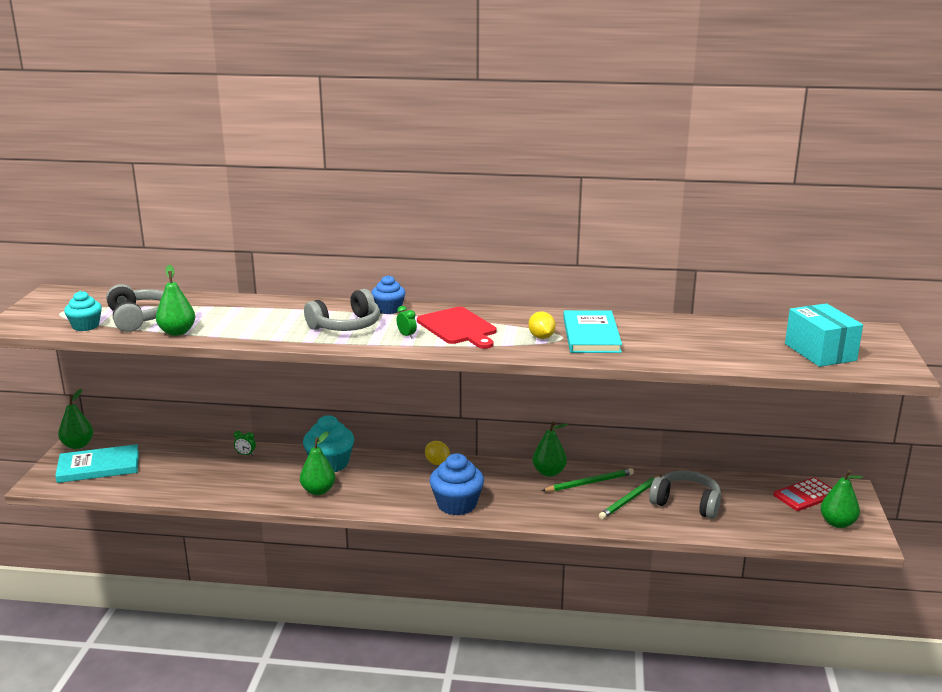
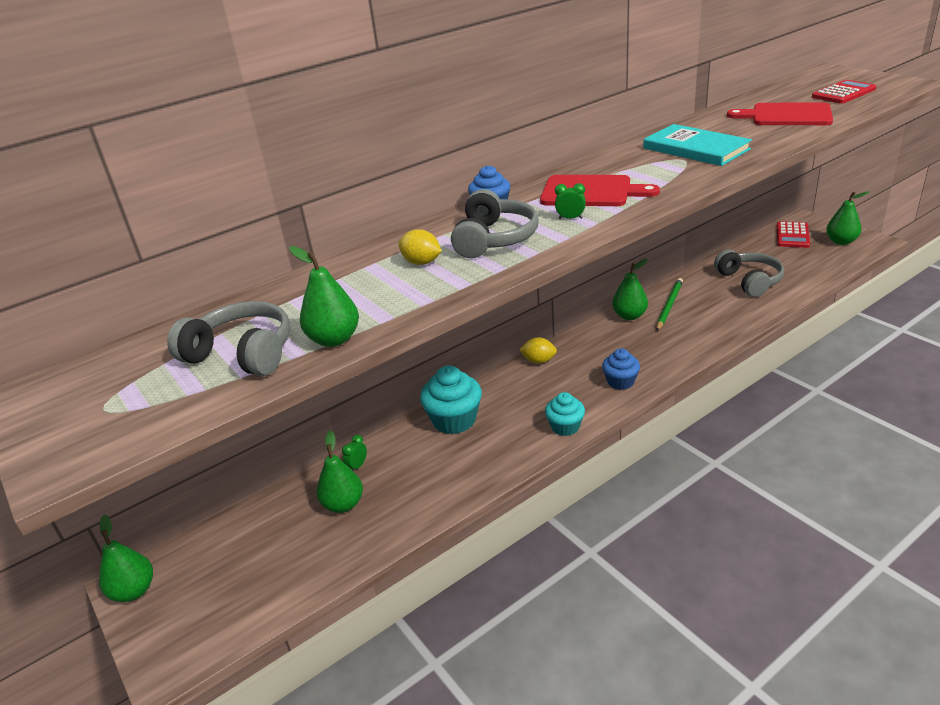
camera: 40 degrees left, 10 degrees up
turquoise book [55,444,139,483] -> none
turquoise cupcake [64,291,102,331] -> turquoise cupcake moved to [545,392,585,436]
green clock [234,431,256,456] -> green clock turned 150 degrees clockwise [342,435,367,471]
green pear [300,431,336,495] -> green pear moved to [316,431,363,513]
blue cupcake [429,453,484,515] -> blue cupcake [602,348,640,390], size x0.63
yellow lemon [528,311,556,339] -> yellow lemon moved to [398,229,442,265]
green pencil [599,475,661,519] -> none
grey headphones [649,471,721,519] -> grey headphones turned 90 degrees clockwise [714,249,784,297]
turquoise box [785,303,863,367] -> red calculator [812,80,876,104]
none -> red cutting board [727,102,833,125]

